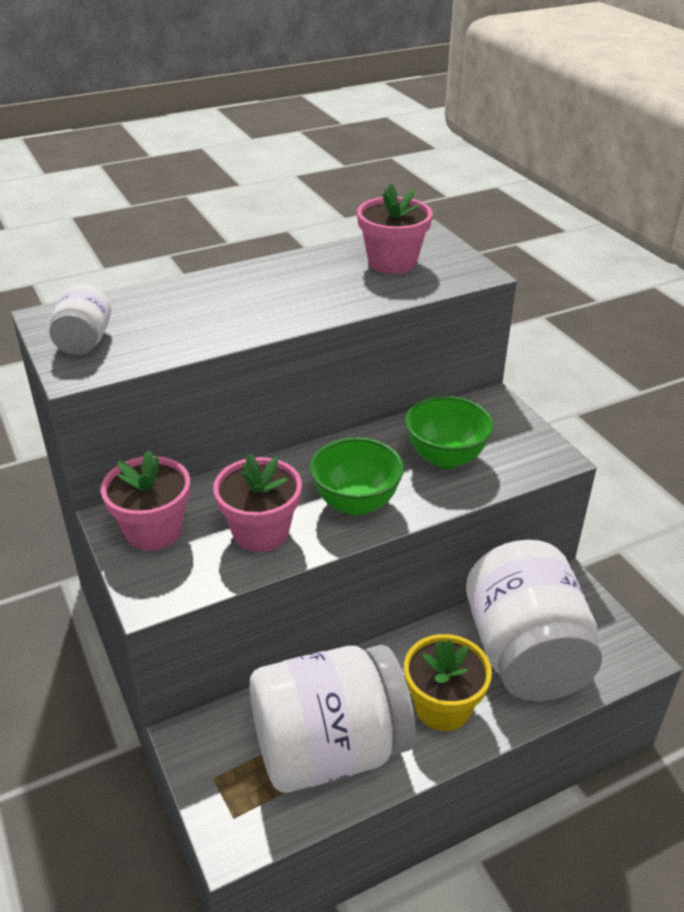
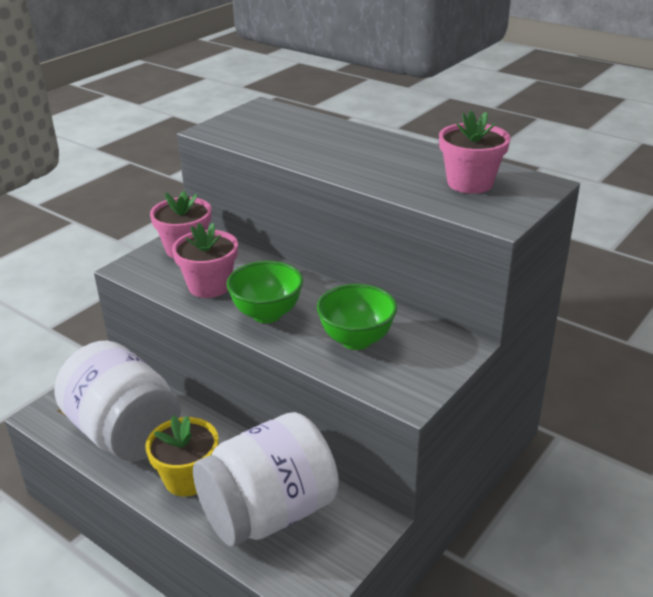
camera: 65 degrees right, 5 degrees down
white jar [49,284,111,355] -> none

